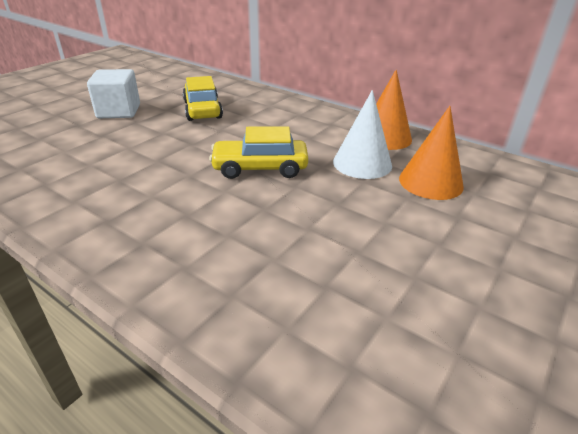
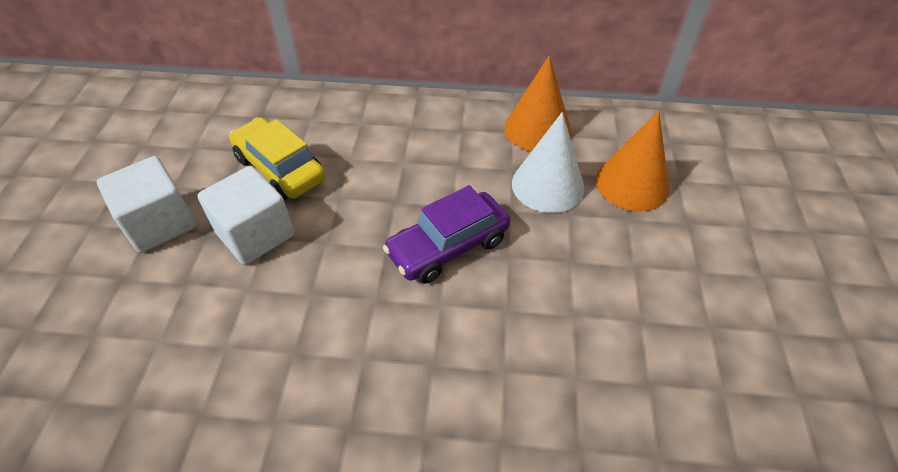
camera: 30 degrees left, 15 degrees up
yellow car [209,126,309,179] -> purple car [383,185,510,284]
none -> white cube [197,166,294,265]

